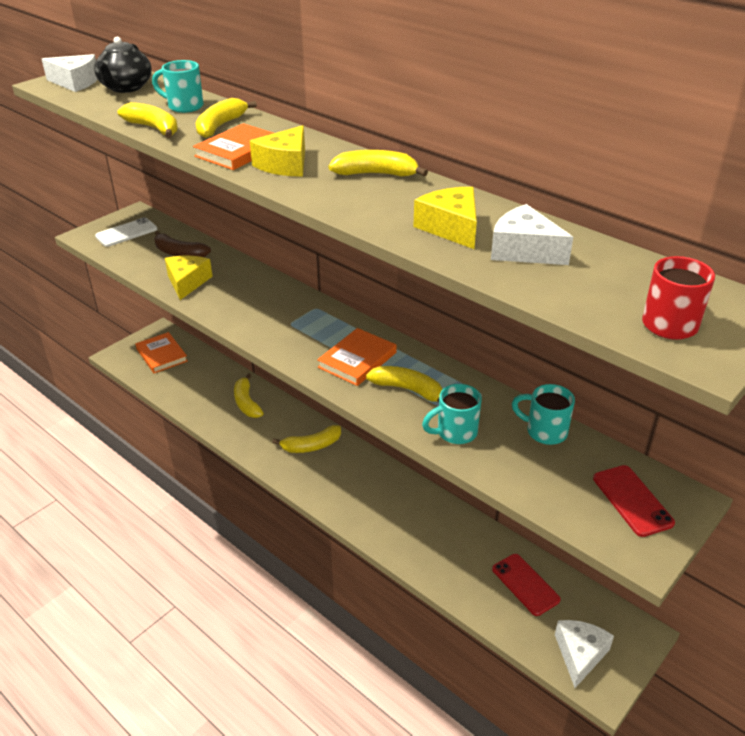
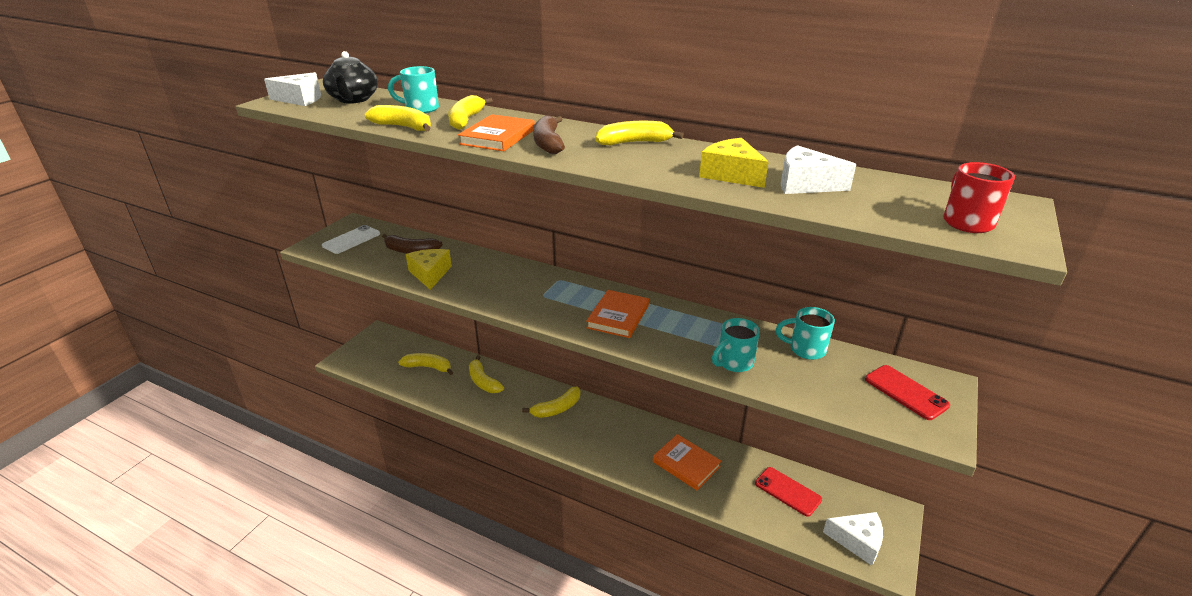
camera: 15 degrees left, 5 degrees down
orange book [135,332,188,373] -> orange book moved to [653,434,721,490]
yellow cheese [250,125,305,177] -> brown banana [533,115,565,154]
yellow banana [366,366,443,402] -> yellow banana moved to [398,353,453,375]
white cheese [555,620,614,688] -> white cheese turned 105 degrees clockwise [823,512,883,566]

